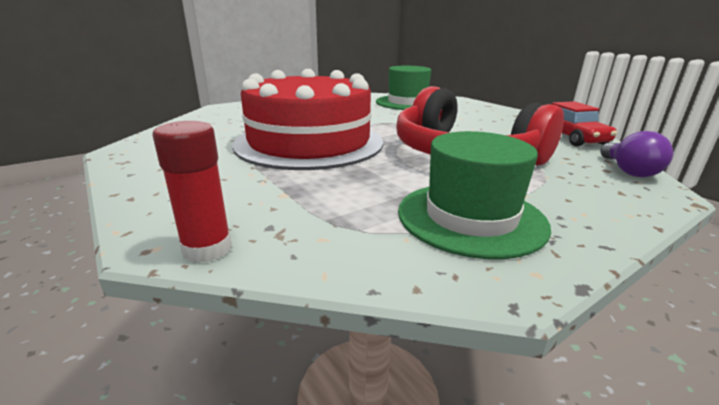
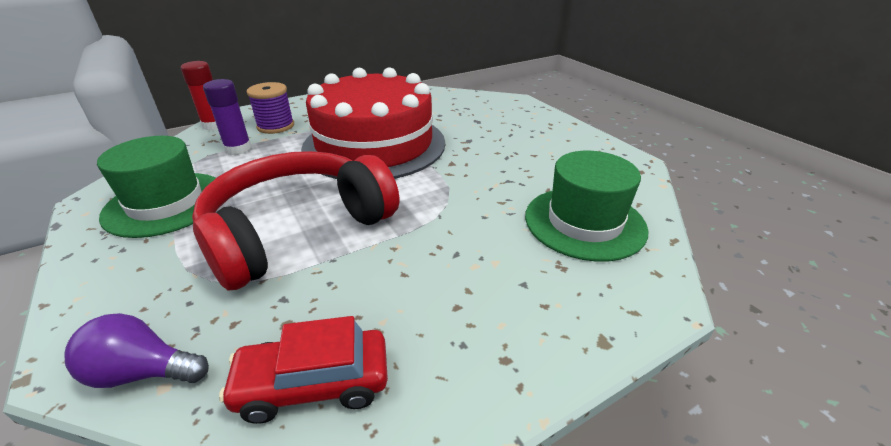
camera: 95 degrees right, 10 degrees up
none -> purple glue stick [203,79,252,155]
none -> purple spool [247,82,294,134]

